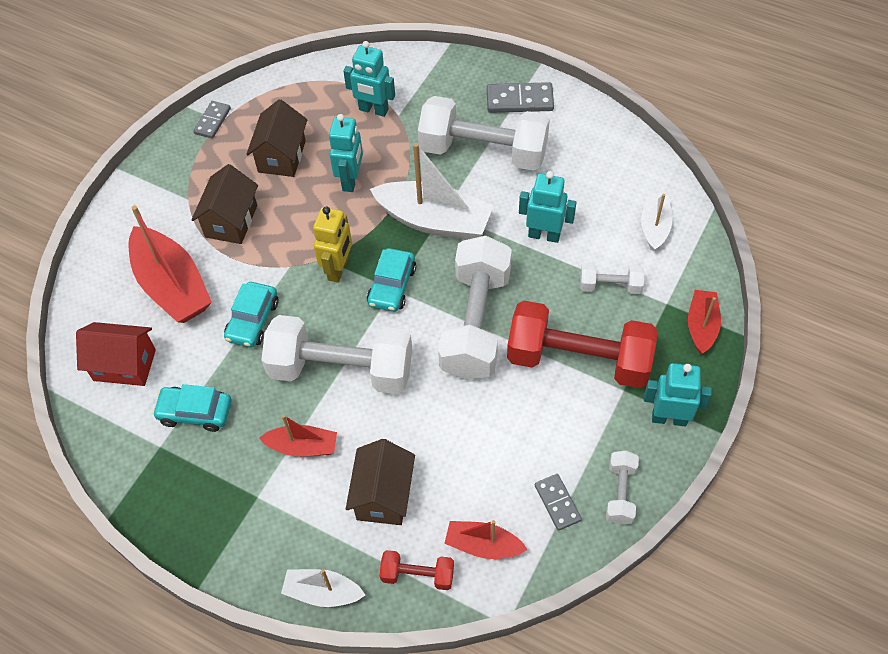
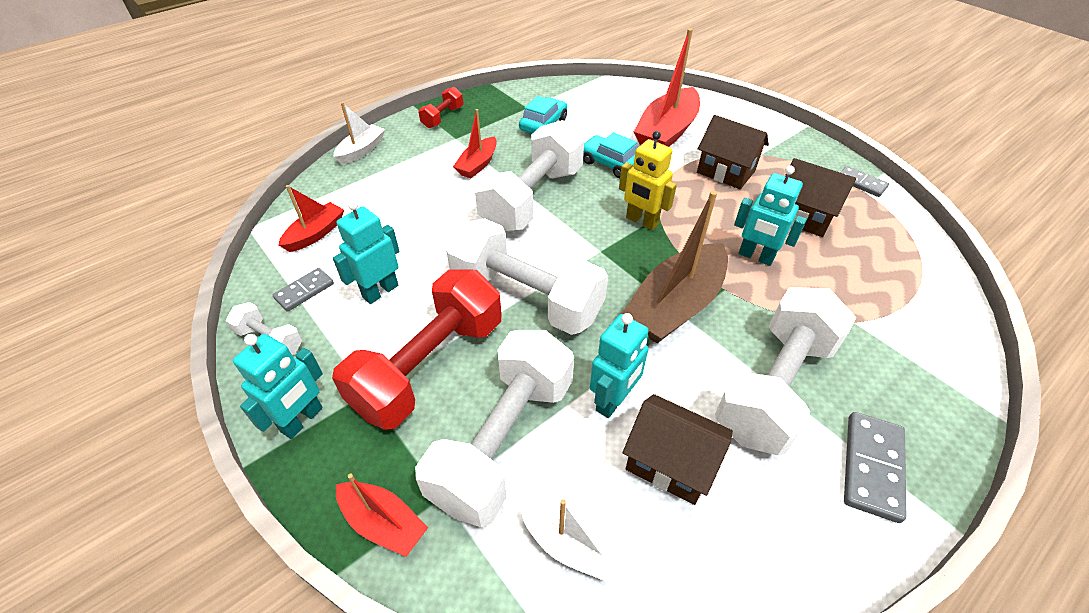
camera: 110 degrees right, 10 degrees down
red house [76,322,156,386] -> none
red boat [128,205,212,323] -> red boat turned 45 degrees counterclockwise [634,28,700,147]
turquoise robot [343,41,395,117] -> turquoise robot moved to [333,200,400,304]
brown house [346,439,415,525] -> brown house moved to [623,394,733,505]
turquoise car [367,248,416,312] -> none
white boat [370,143,494,240] -> brown boat [622,190,728,343]
red dumbbell [380,550,454,590] -> red dumbbell moved to [418,86,463,128]
grey domino [535,474,582,531] -> grey domino turned 45 degrees counterclockwise [273,268,334,312]
white dumbbell [580,263,644,294] -> white dumbbell [415,330,574,527], size x2.18

